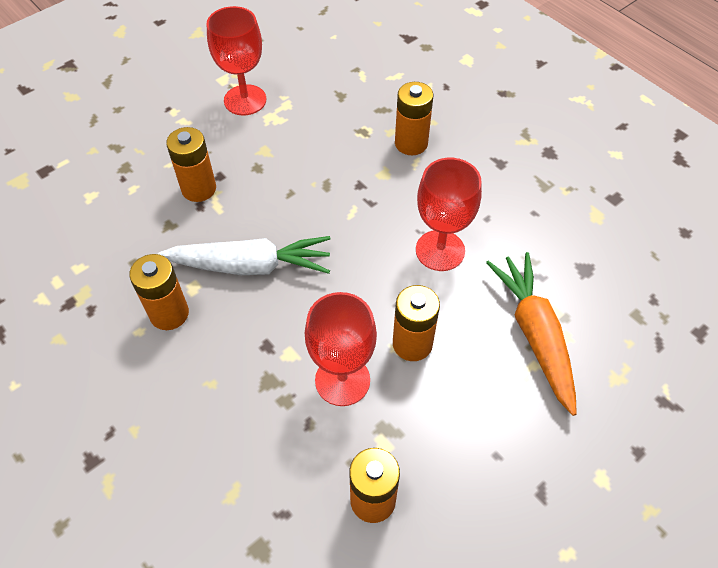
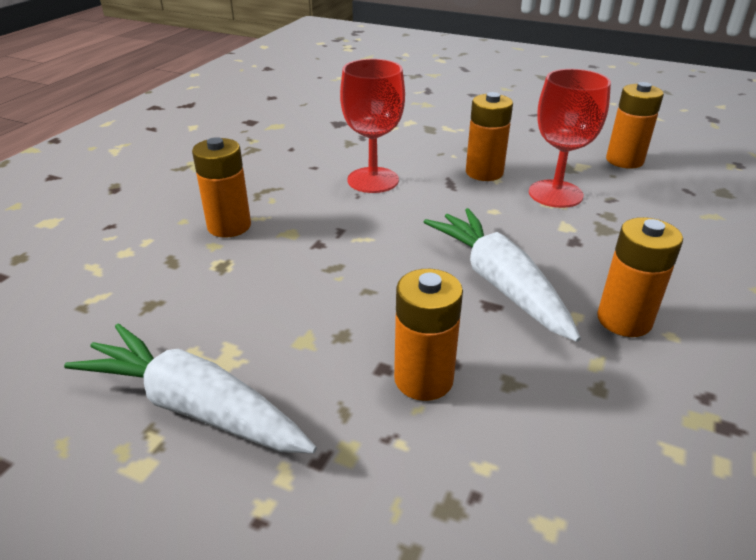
camera: 115 degrees left, 20 degrees down
red goblet [206,6,266,115] -> white carrot [64,323,317,454]
orange carrot [486,252,577,416] -> none

